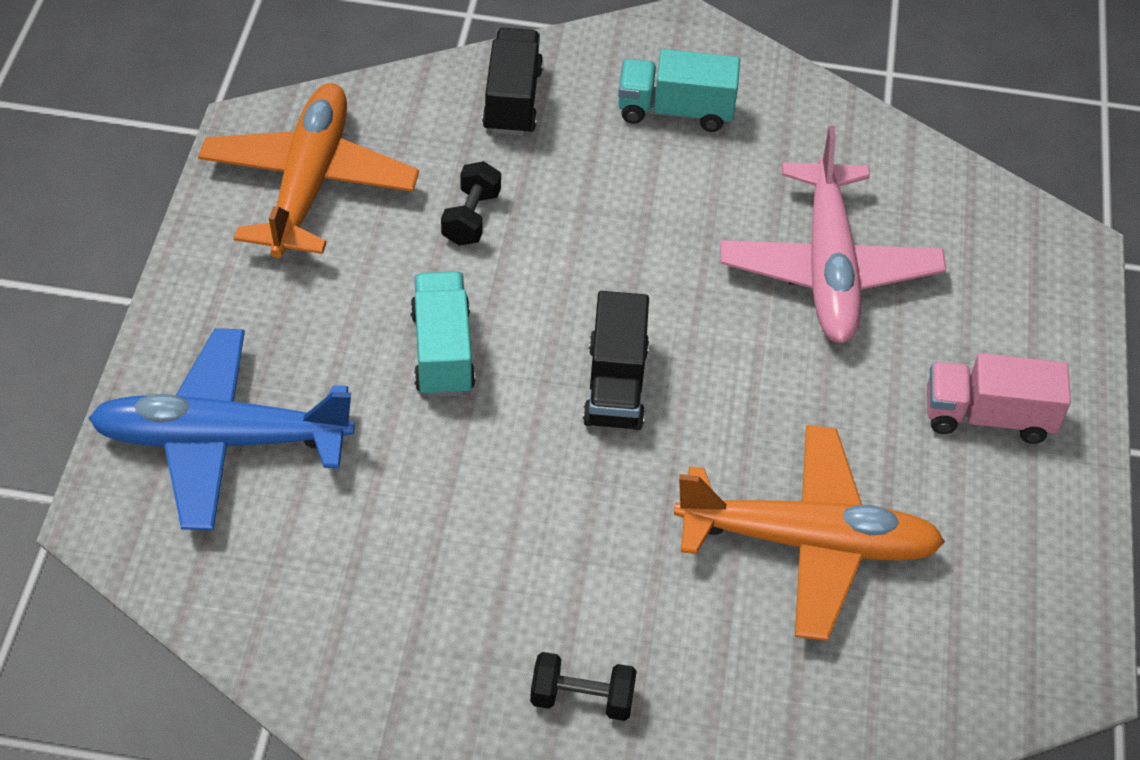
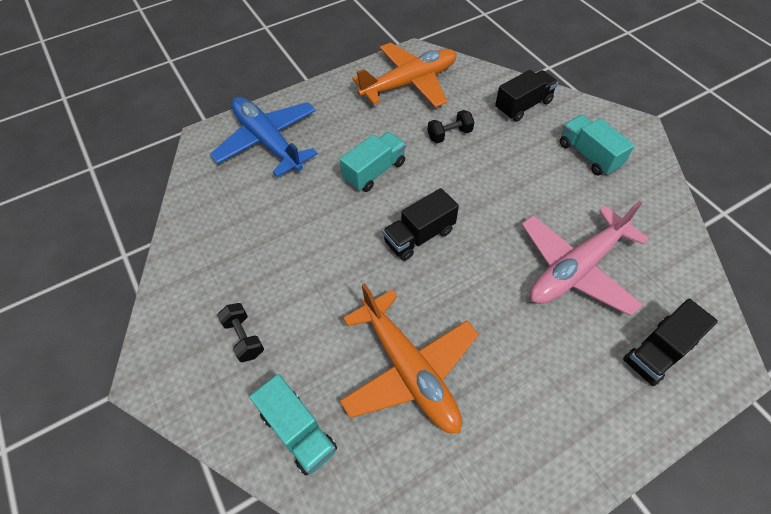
camera: 55 degrees right, 5 degrees up
pink truck [927,353,1071,444] -> none
none -> turquoise truck [250,374,337,475]
none -> black truck [623,299,718,386]

